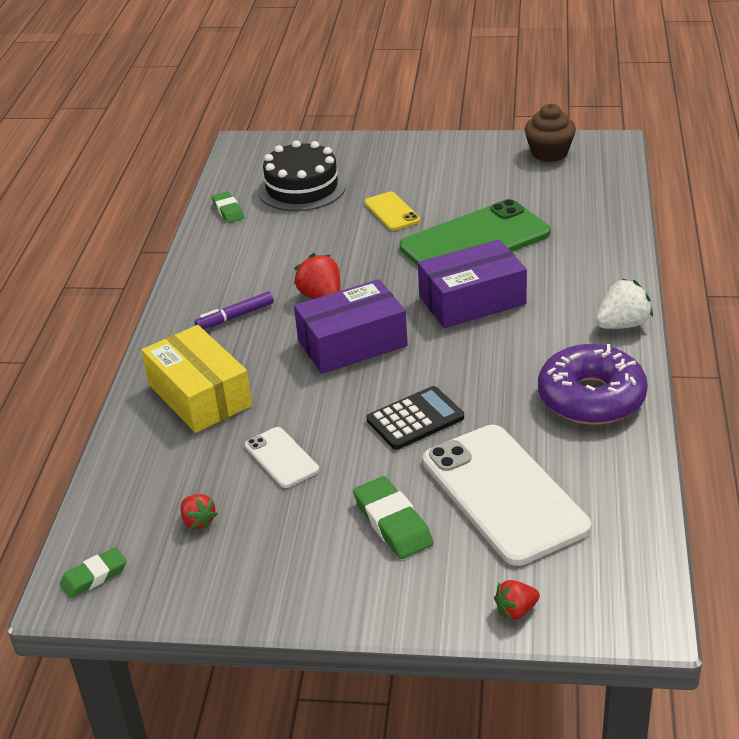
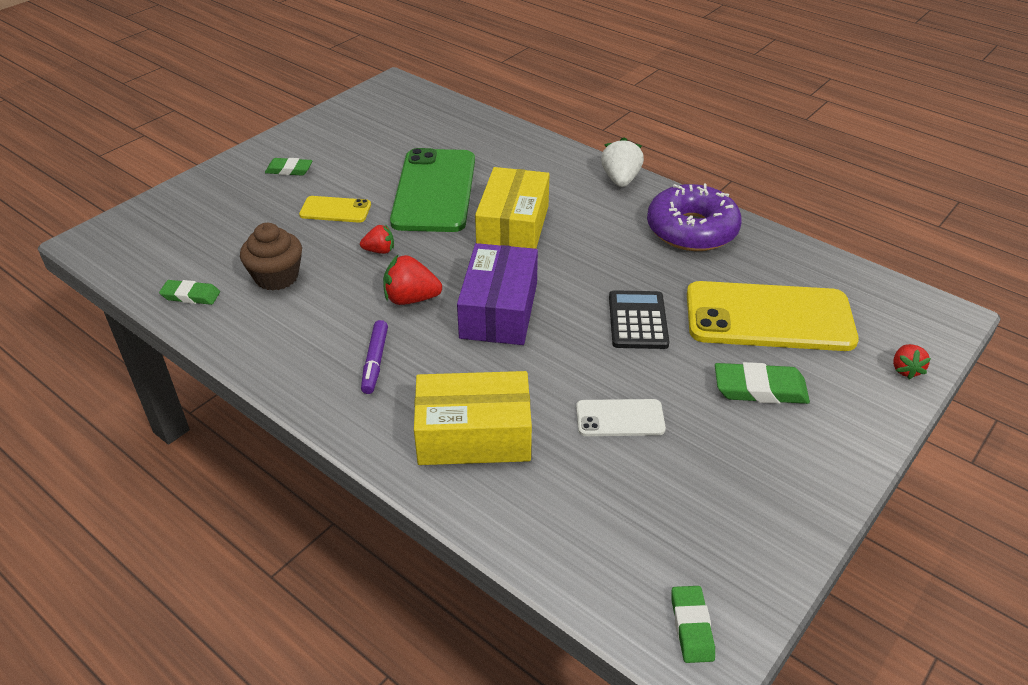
camera: 60 degrees left, 5 degrees up
red strawberry [180,494,218,529] -> red strawberry moved to [360,224,394,254]
black cake [258,140,346,211] -> none
purple box [418,239,527,328] -> yellow box [475,167,550,249]
white phone [423,425,591,566] -> yellow phone [687,281,859,351]
brown cupcake [525,104,576,162] -> brown cupcake moved to [240,223,302,290]
none -> green eraser [265,158,312,176]

